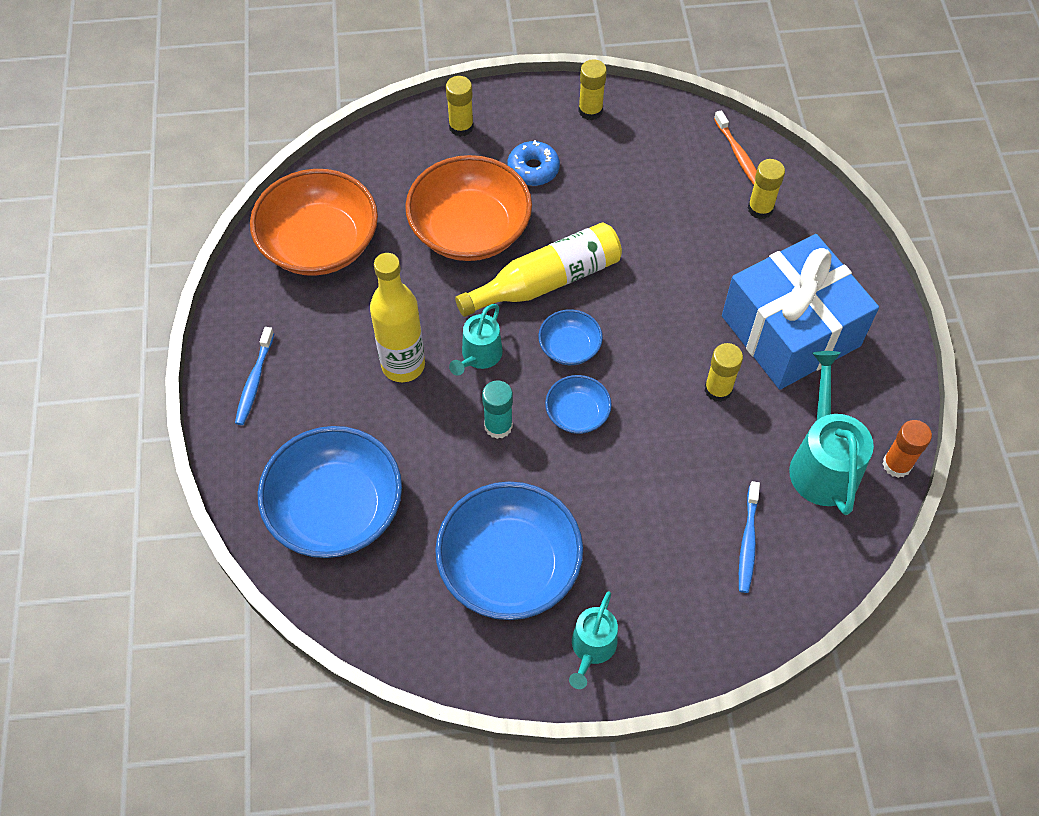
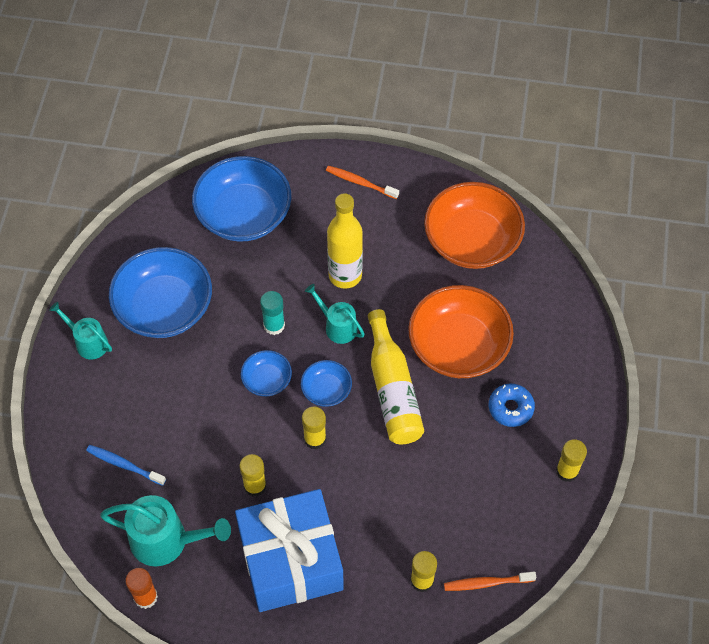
camera: 105 degrees right, 0 degrees up
blue toothbrush [235,327,274,425] -> orange toothbrush [326,166,399,199]
yellow glue stick [446,76,474,137] -> yellow glue stick moved to [302,407,326,450]

